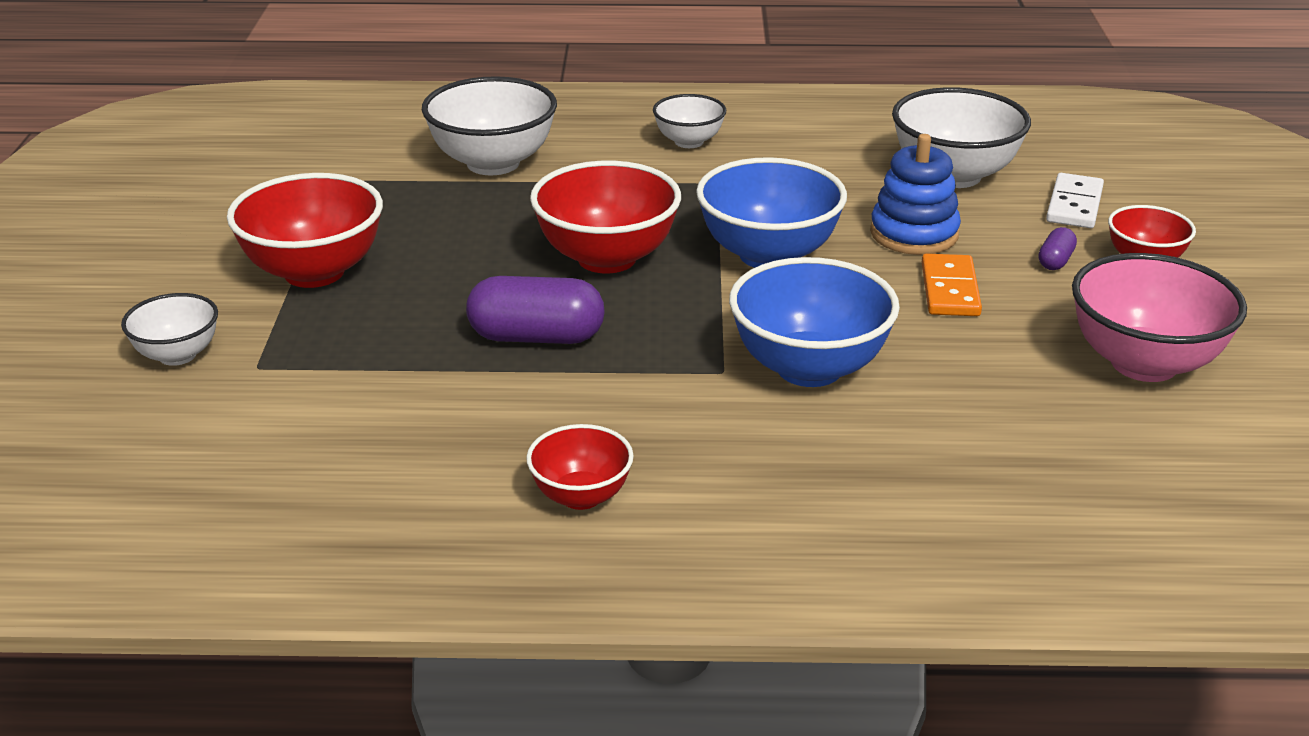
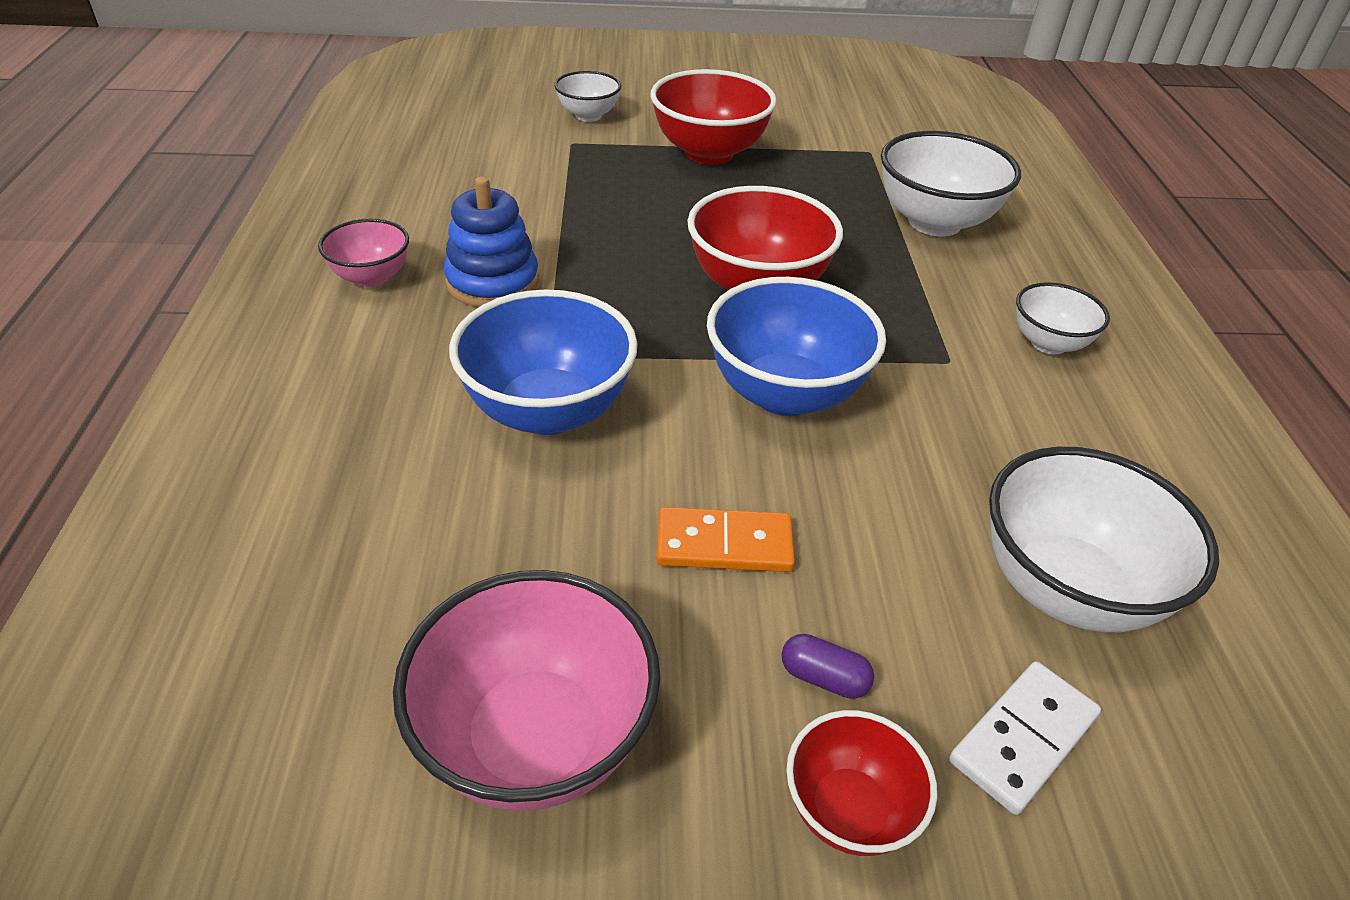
camera: 85 degrees right, 10 degrees up
purple capsule [466,276,605,344] -> none
red bowl [526,424,634,510] -> pink bowl [318,219,409,287]
blue stacking toy [870,134,961,255] -> blue stacking toy moved to [444,176,539,307]
white domino [1046,173,1104,228] -> white domino turned 60 degrees counterclockwise [949,661,1101,815]

